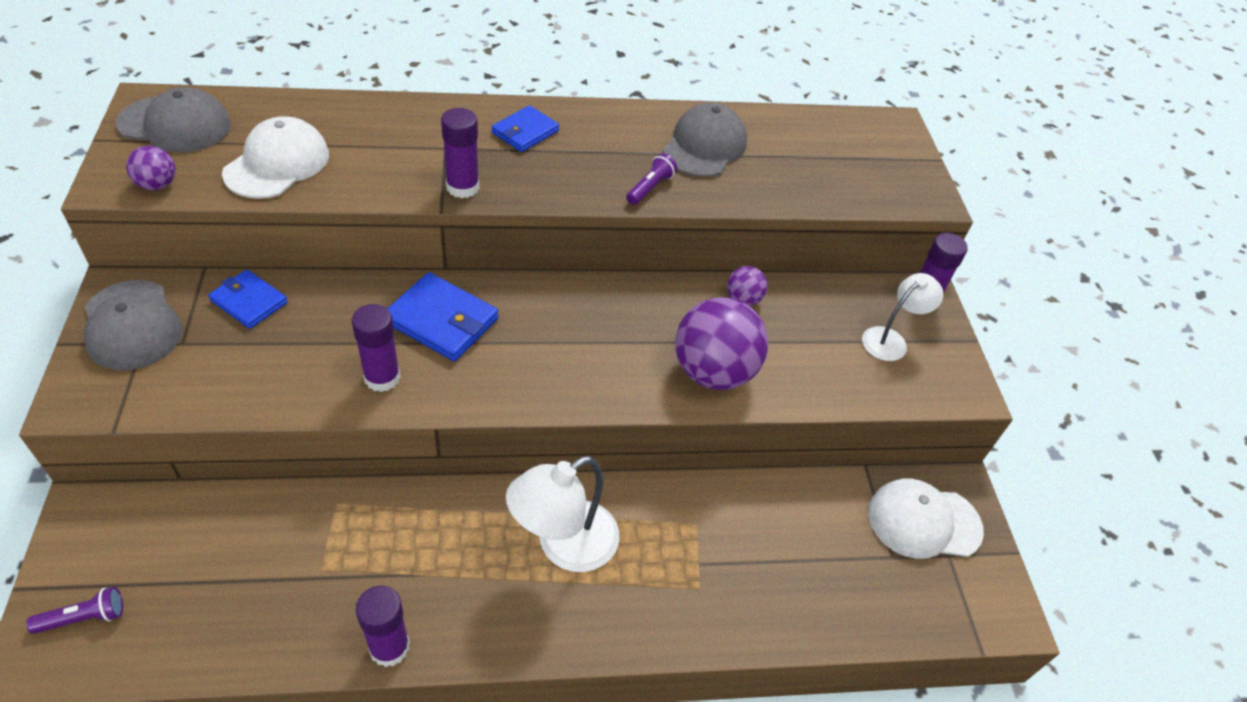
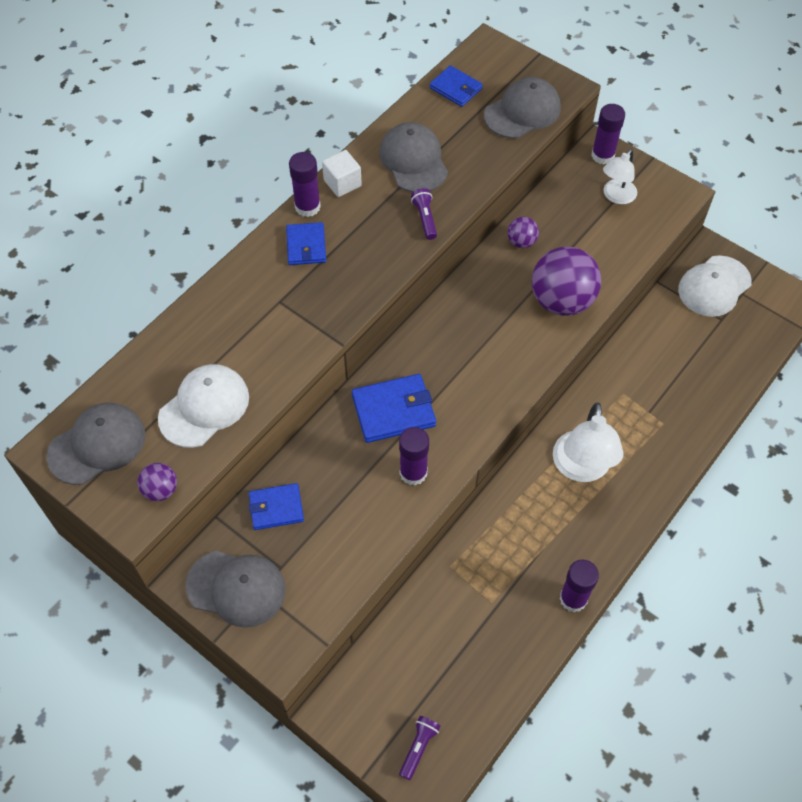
camera: 40 degrees left, 10 degrees up
white cap [222,116,329,199] -> white cap turned 60 degrees clockwise [158,364,249,448]
purple glue stick [441,108,479,198] -> purple glue stick moved to [289,152,321,217]
white lamp [862,273,943,361] -> white lamp turned 150 degrees counterclockwise [603,149,637,204]
none -> white cube [322,150,362,197]
none -> blue wallet [430,65,483,107]
none -> grey cap [484,77,561,138]

